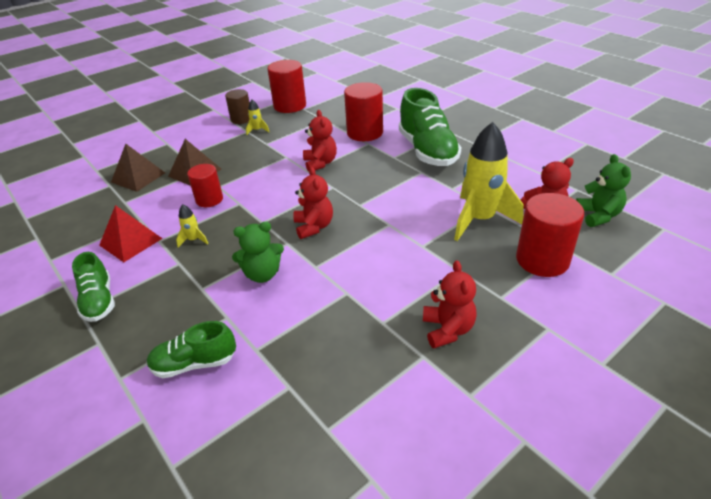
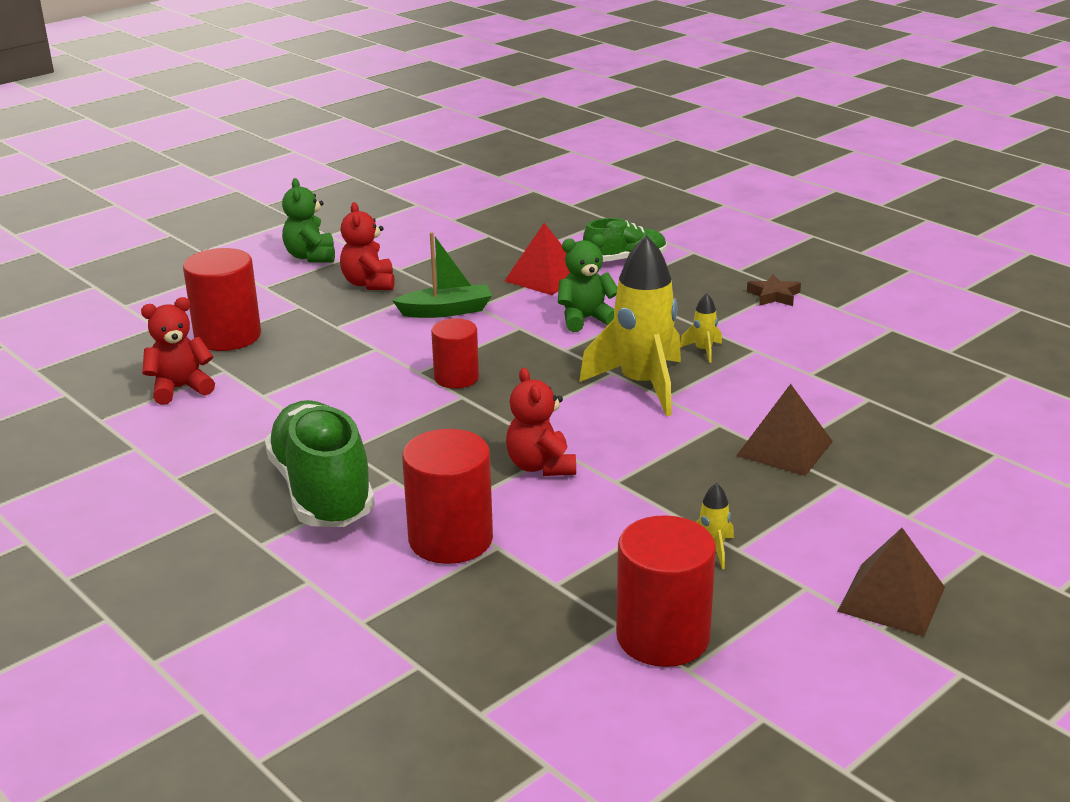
camera: 175 degrees right, 10 degrees down
green shoe [72,252,115,322] -> brown star [747,274,801,306]
red pyramid [99,205,163,262] -> red pyramid moved to [505,223,571,295]
brown pyramid [111,144,165,192] -> brown pyramid moved to [837,528,945,637]
red cylinder [187,164,223,207] -> red cylinder moved to [431,318,479,388]
brown cylinder [225,89,250,124] -> none
red teddy bear [293,167,333,239] -> none
yellow rocket [454,122,524,241] -> yellow rocket moved to [579,235,681,416]
green teddy bear [576,154,631,227] -> green teddy bear moved to [282,178,335,263]
none -> green boat [392,232,492,318]

